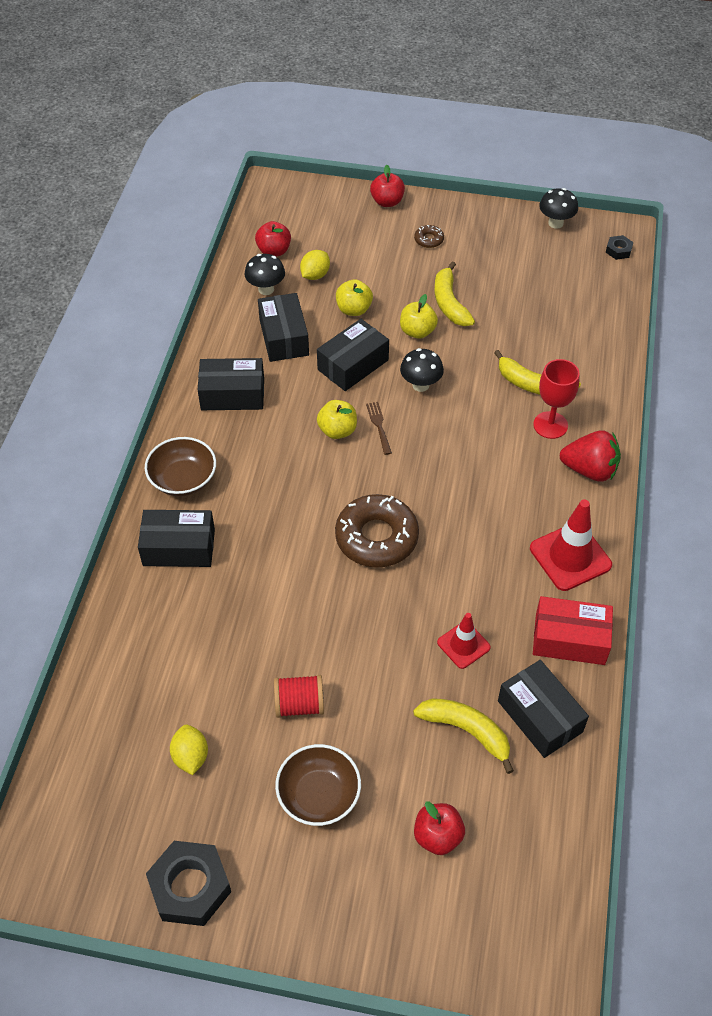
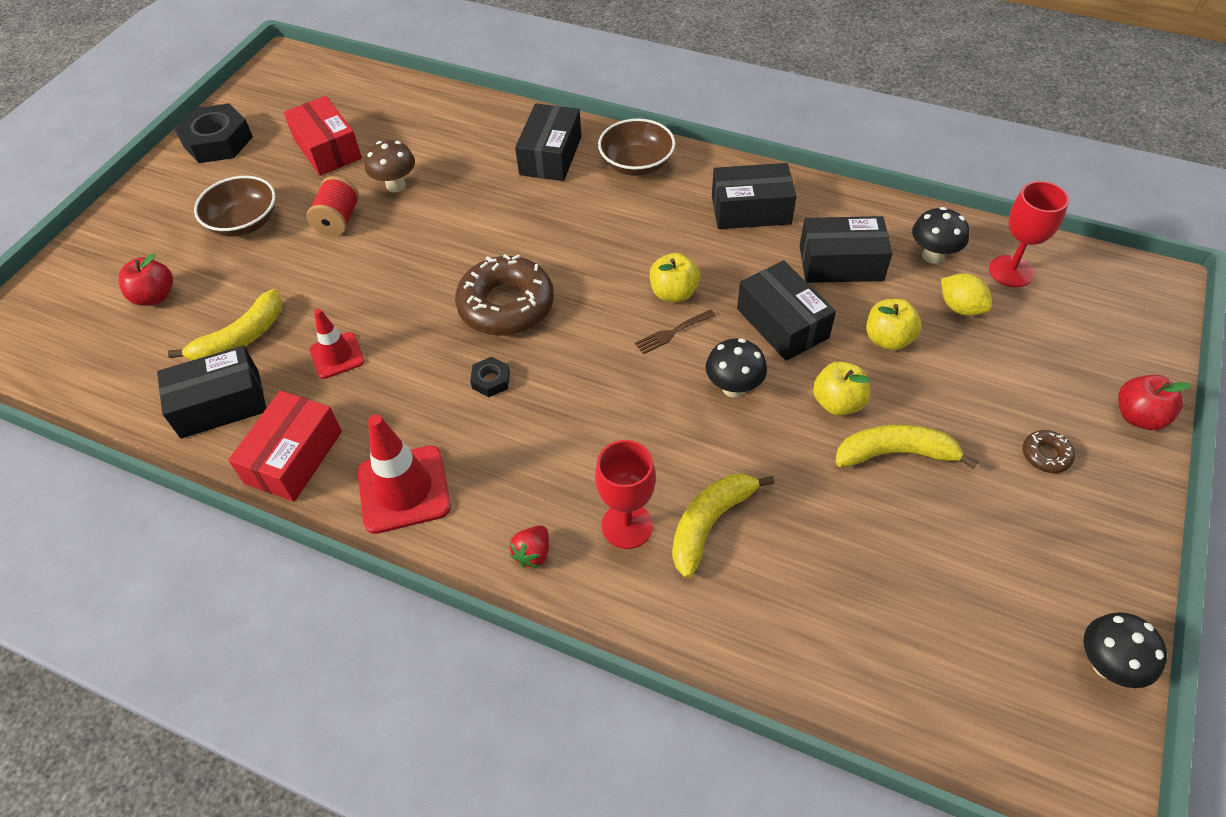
camera: 105 degrees right, 0 degrees up
yellow lemon [170,725,208,775] -> red box [284,96,362,176]
black box [198,358,264,410] -> black box turned 75 degrees clockwise [712,163,797,229]
red apple [255,221,291,257] -> red goblet [989,181,1069,287]
brown fork [366,402,392,455] -> brown fork turned 150 degrees clockwise [635,310,716,354]
red strawberry [560,430,621,482] -> red strawberry [510,525,549,568], size x0.53
black nut [606,235,634,260] -> black nut moved to [470,357,510,397]
none -> brown mushroom [365,140,415,192]

